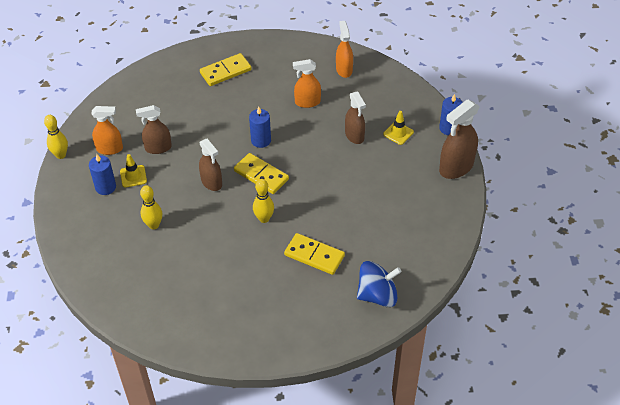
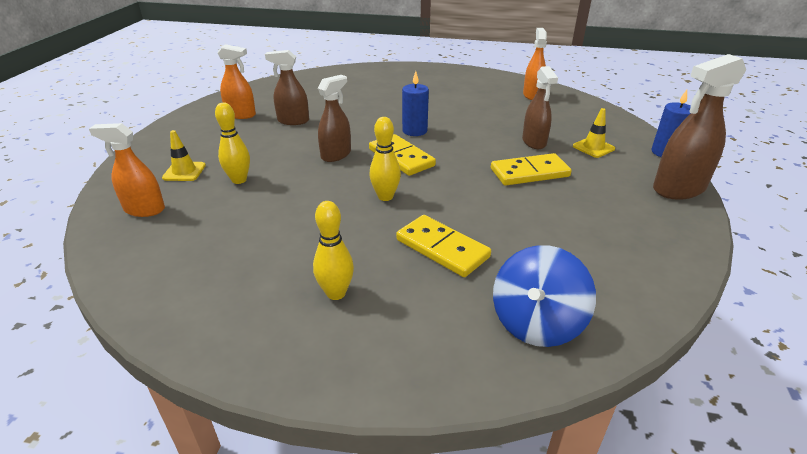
camera: 15 degrees right, 15 degrees down
yellow bowling pin [44,115,68,159] -> yellow bowling pin moved to [313,201,354,300]
blue candle [89,154,116,195] -> none
yellow traffic cone [120,154,147,187] -> yellow traffic cone moved to [162,130,206,181]
brown spray bottle [199,139,222,191] -> brown spray bottle turned 120 degrees counterclockwise [318,75,351,162]
yellow domino [200,53,252,86] -> yellow domino moved to [491,153,572,186]
orange spray bottle [293,59,321,108] -> orange spray bottle moved to [89,123,165,217]
blue spinning top [357,261,402,307] -> blue spinning top turned 120 degrees clockwise [493,245,596,347]

